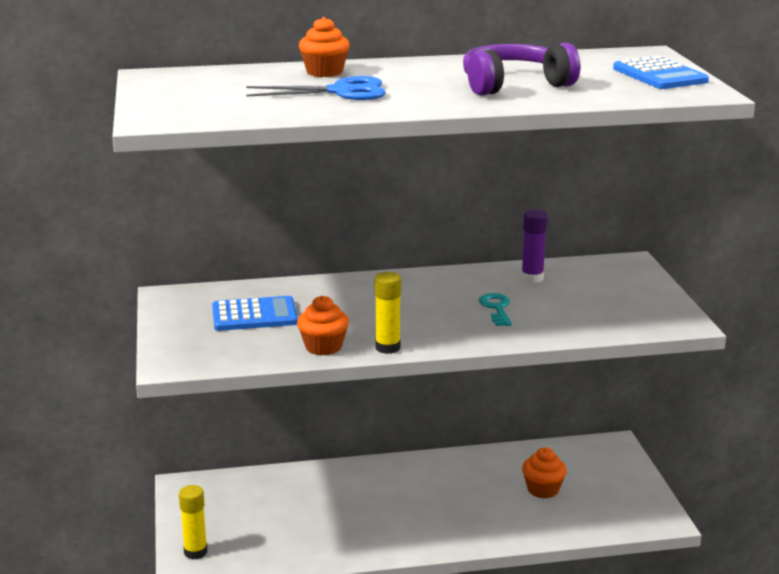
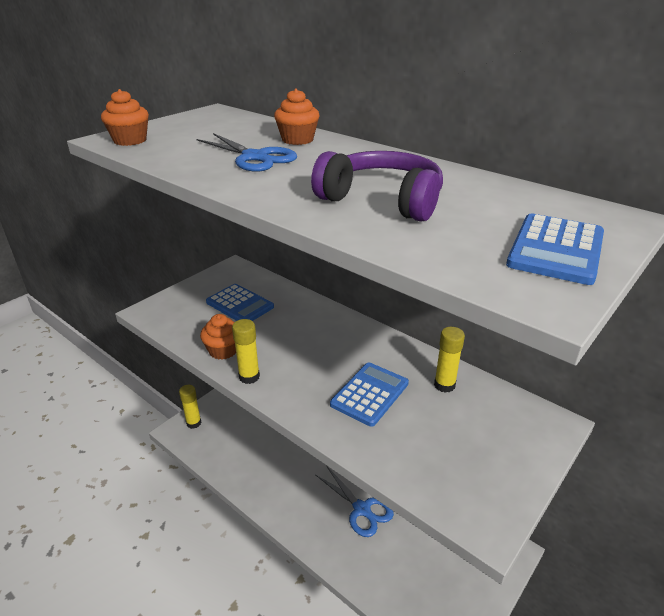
camera: 50 degrees right, 10 degrees up
turquoise key [479,293,512,326] -> blue calculator [330,362,409,427]
purple glue stick [521,209,548,283] -> yellow glue stick [434,327,465,393]
orange cupcake [522,448,567,499] -> orange cupcake moved to [101,89,149,146]
none -> blue scissors [316,467,394,537]

